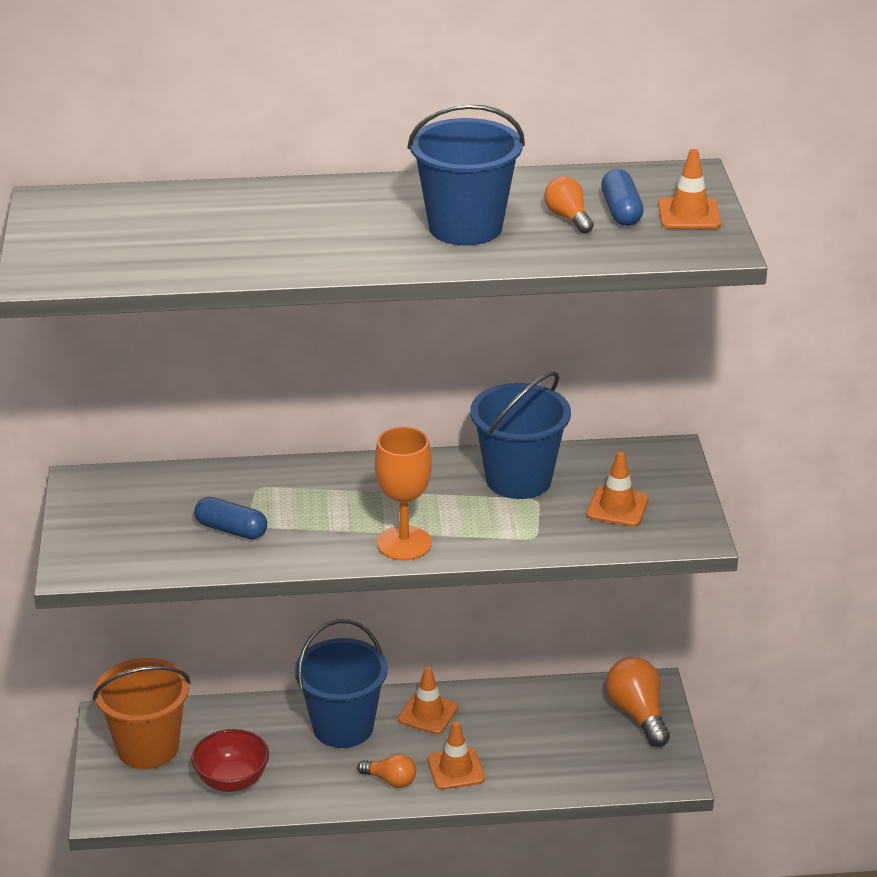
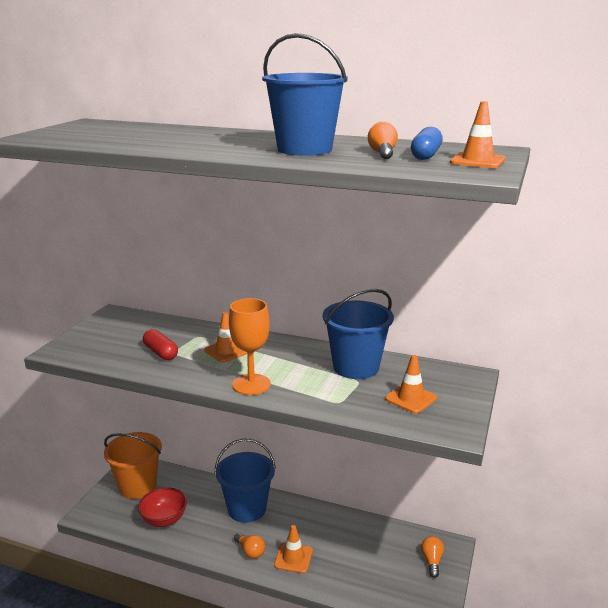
camera: 25 degrees right, 10 degrees down
blue capsule [194,497,267,539] -> red capsule [143,329,178,360]
orange traffic cone [398,667,458,734] -> orange traffic cone moved to [205,312,247,363]
orange light bulb [606,657,670,747] -> orange light bulb [421,536,444,578], size x0.60

